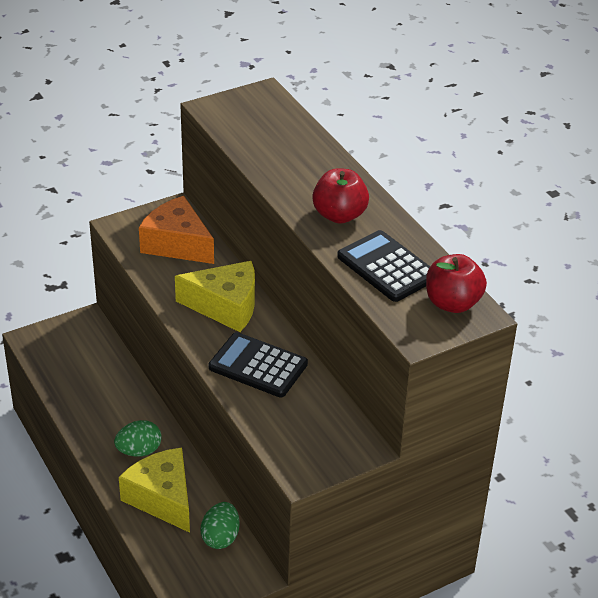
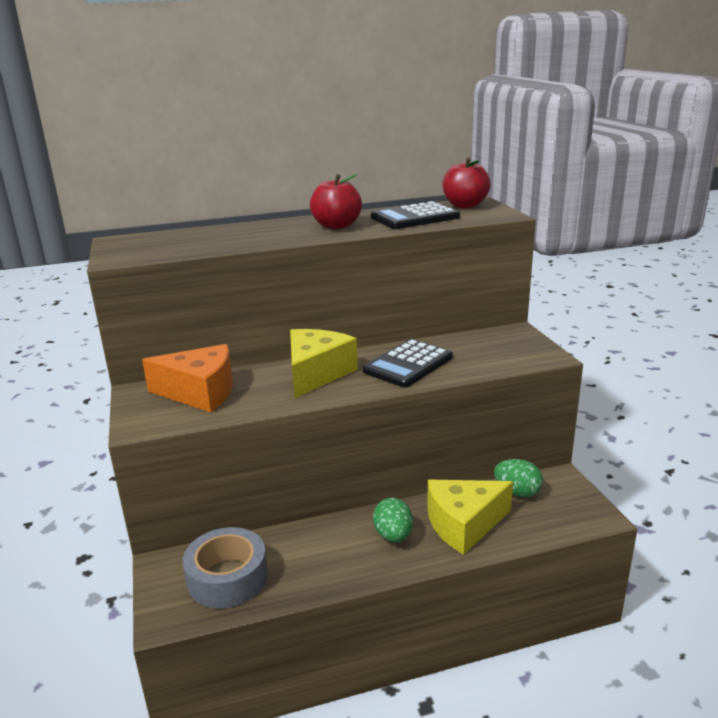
camera: 75 degrees left, 15 degrees down
orange cheese [139,196,214,264] -> orange cheese turned 135 degrees counterclockwise [142,344,233,412]
none -> grey tape [183,527,268,608]

